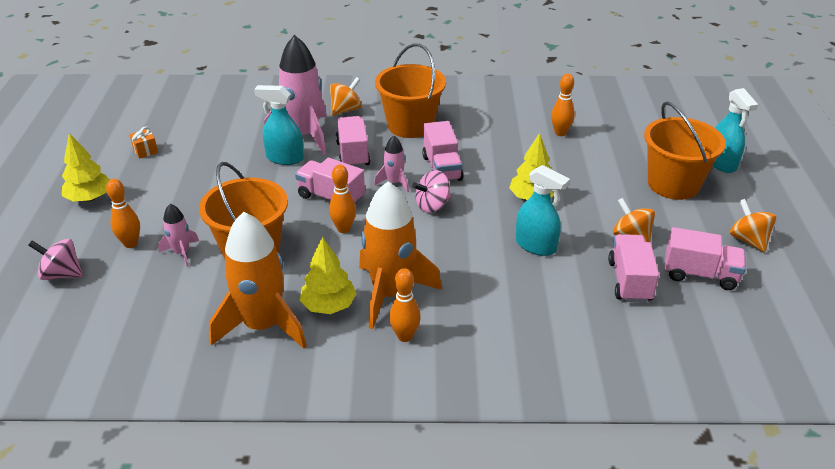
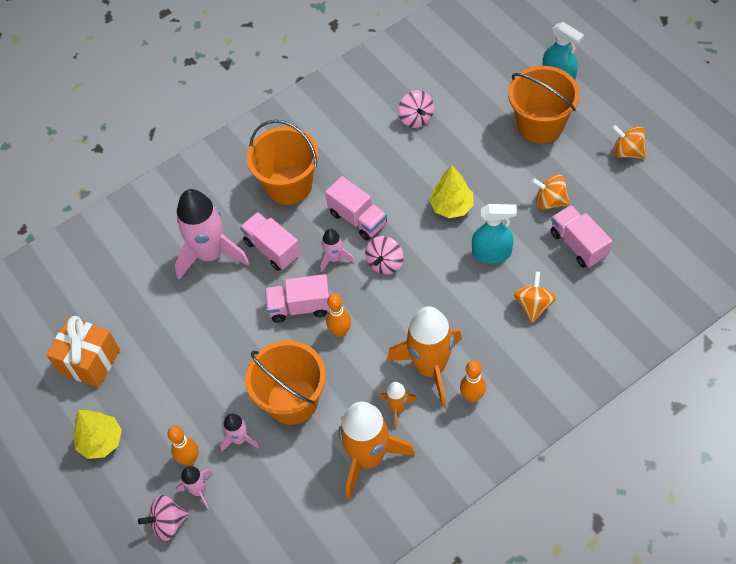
camera: 30 degrees left, 20 degrees up
orange gift [129,126,158,159] -> orange gift [46,316,120,388], size x2.22
turquoise spray bottle [254,85,304,165] -> none
yellow tree [300,237,356,314] -> orange rocket [380,382,418,429]
orange spinning top [330,77,361,116] -> orange spinning top moved to [514,271,556,323]
orange bowling pin [551,74,575,136] -> pink spinning top [398,90,434,128]
pink truck [665,227,746,290] -> none
none -> pink rocket [177,466,212,509]

